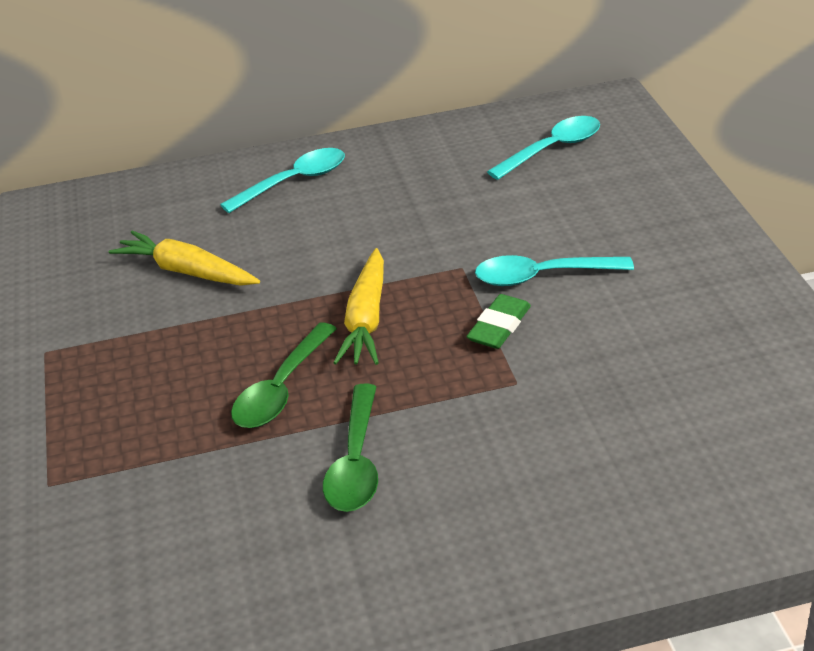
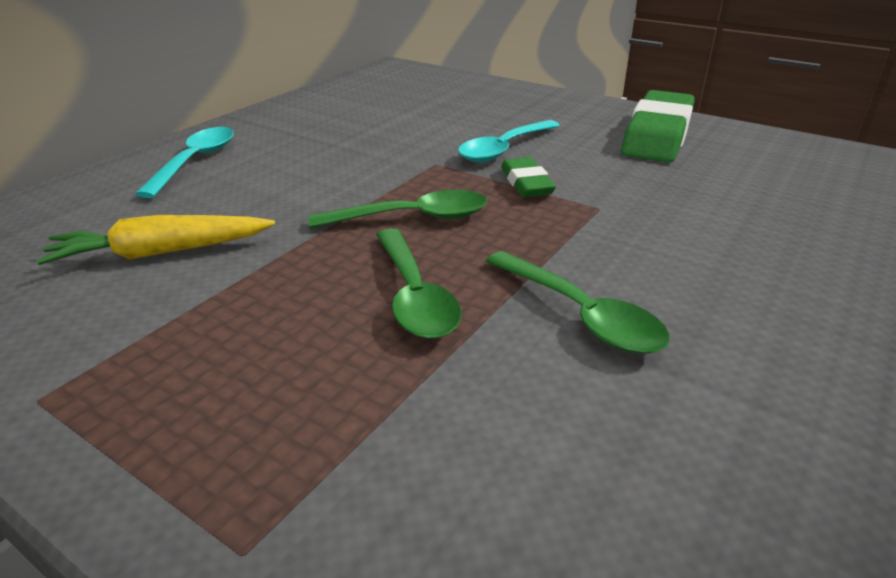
camera: 45 degrees left, 5 degrees down
yellow carrot [333,248,384,365] -> green spoon [308,190,487,228]
turquoise spoon [487,116,600,180] -> none
none -> green eraser [621,90,695,163]

